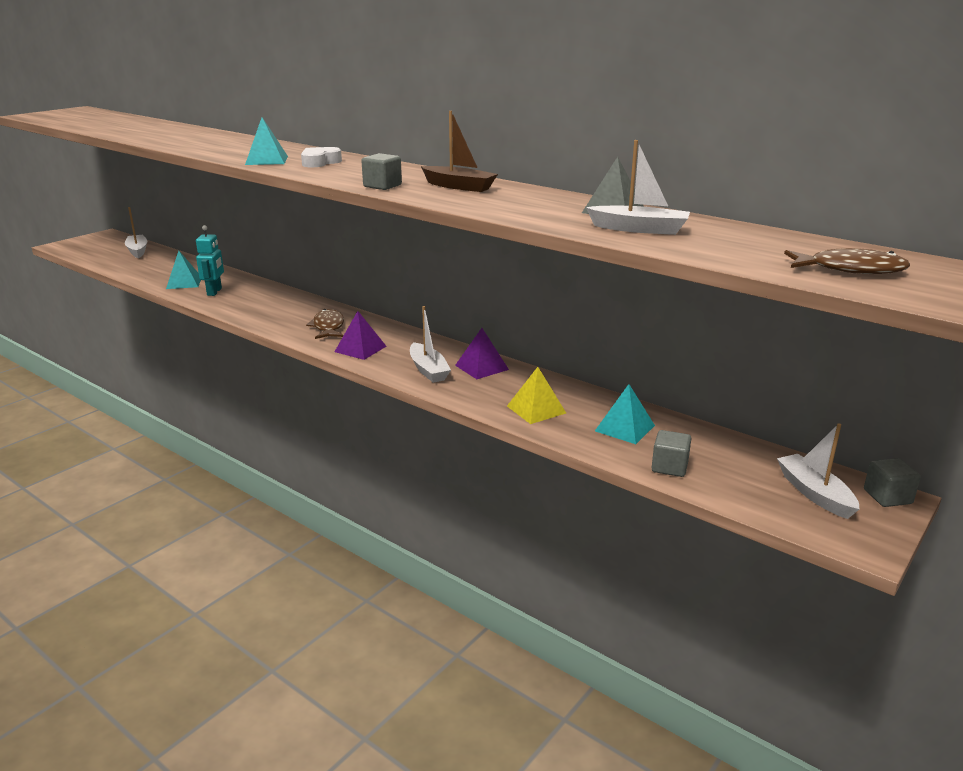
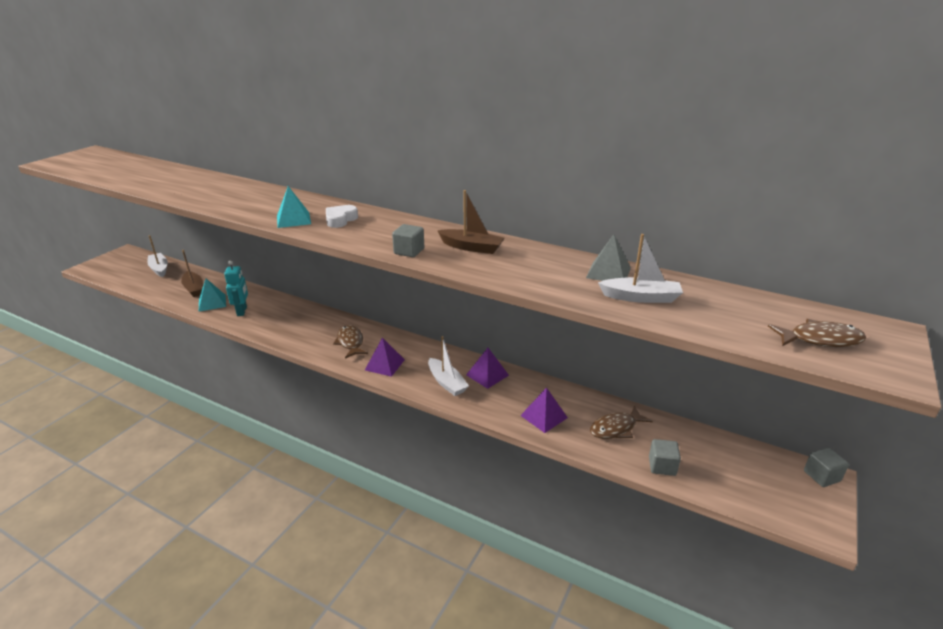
camera: 10 degrees left, 5 degrees up
yellow pyramid [507,367,566,424] -> purple pyramid [520,387,568,433]
turquoise pyramid [595,384,655,444] -> brown fish [590,406,653,439]
white boat [777,423,859,519] -> none
none -> brown boat [181,250,203,297]

